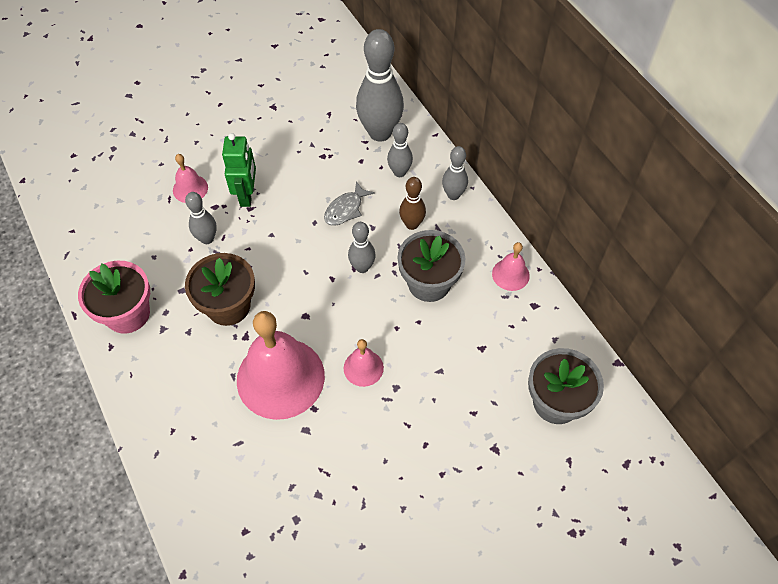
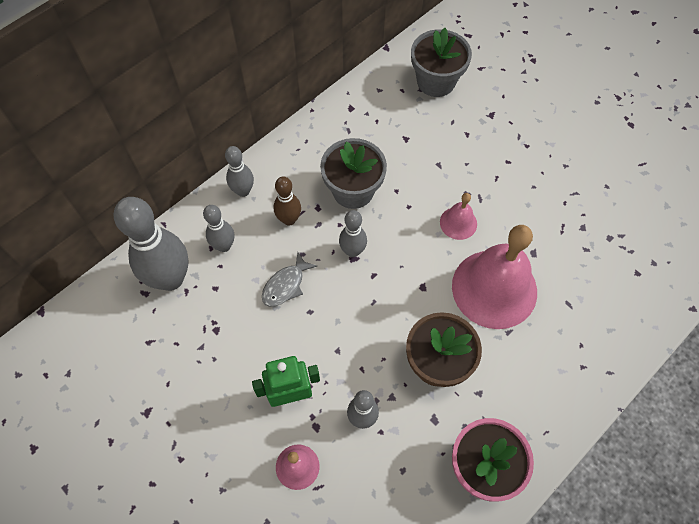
camera: 105 degrees left, 5 degrees up
grey fish [324,181,375,226] -> grey fish turned 105 degrees clockwise [262,252,317,307]
pink bell [492,242,530,291] -> none

